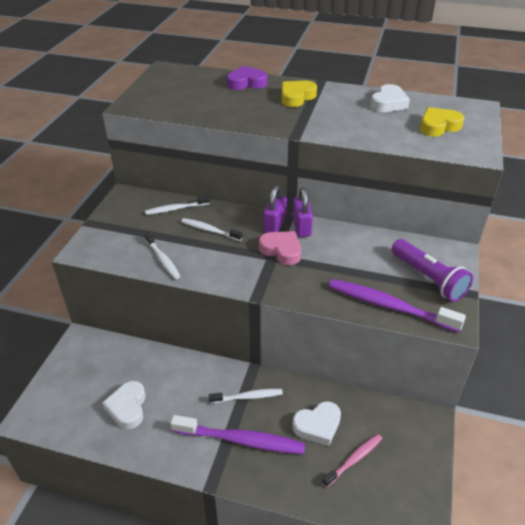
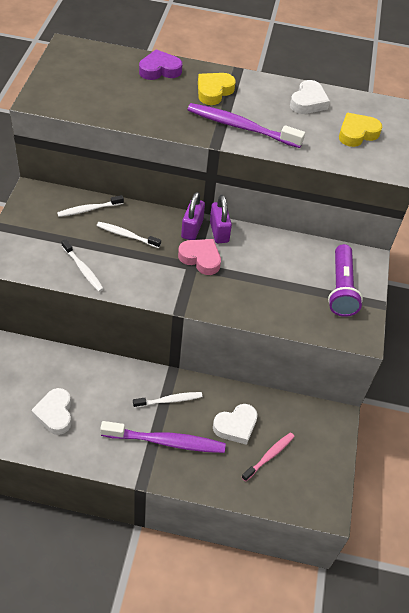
camera: 10 degrees left, 10 degrees up
purple toothbrush [329,279,466,332] -> purple toothbrush moved to [187,103,305,148]
purple flashlight [392,239,473,302] -> purple flashlight turned 45 degrees clockwise [328,244,363,317]

